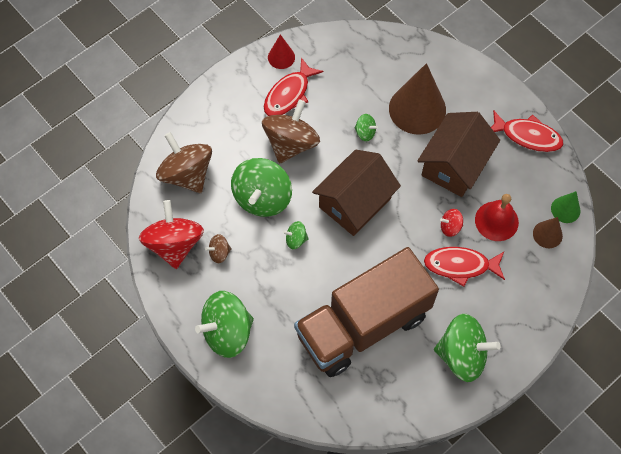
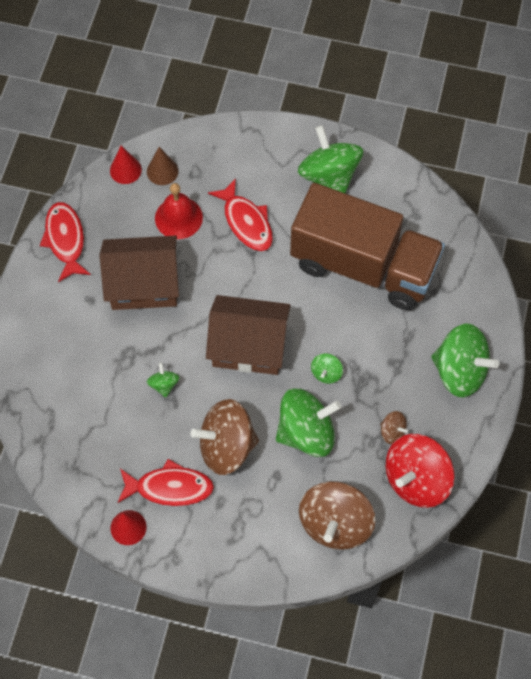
camera: 125 degrees left, 0 degrees up
green spinning top [283,221,309,249] -> green spinning top turned 60 degrees clockwise [311,353,343,384]
brown cone [389,63,446,135] -> none
red spinning top [440,209,463,237] -> none
green cone [551,191,580,223] -> red cone [110,146,142,184]

